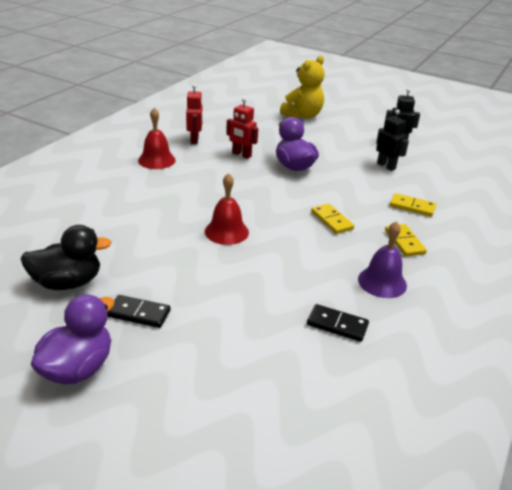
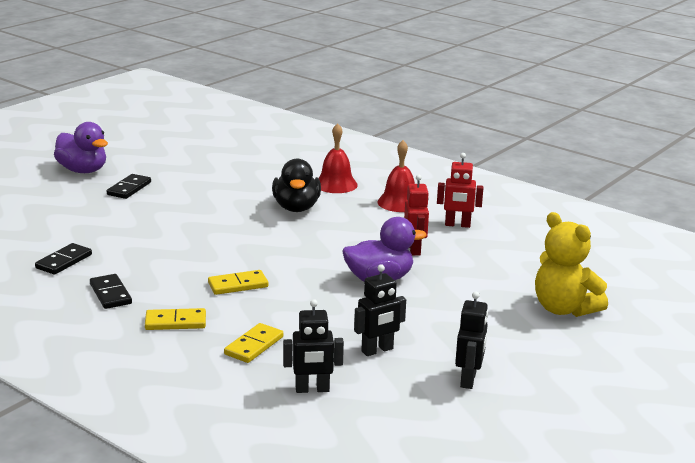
camera: 100 degrees right, 10 degrees down
black duck [20,225,112,290] -> black duck moved to [272,159,321,212]
red bell [205,173,249,245] -> red bell moved to [318,123,358,193]
red robot [226,98,258,159] -> red robot turned 135 degrees clockwise [404,175,429,256]
purple bell [358,221,407,298] -> black domino [90,274,132,309]
none -> black robot [283,299,344,393]

